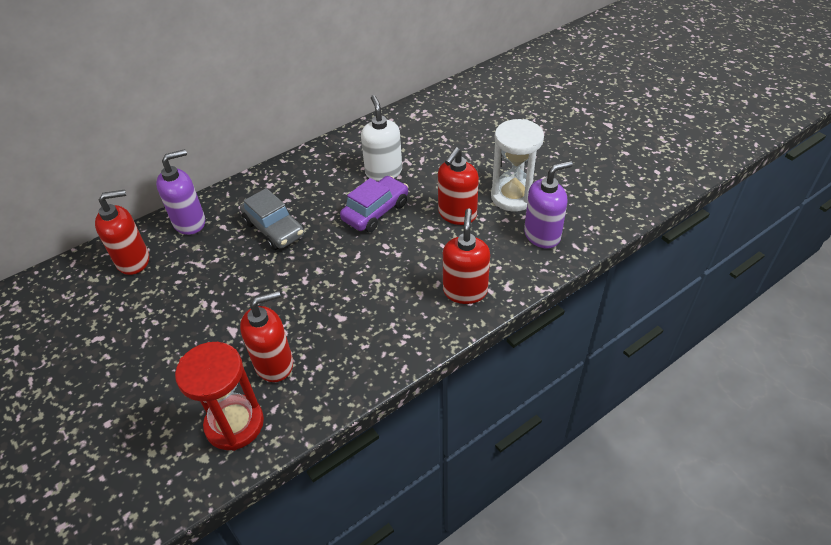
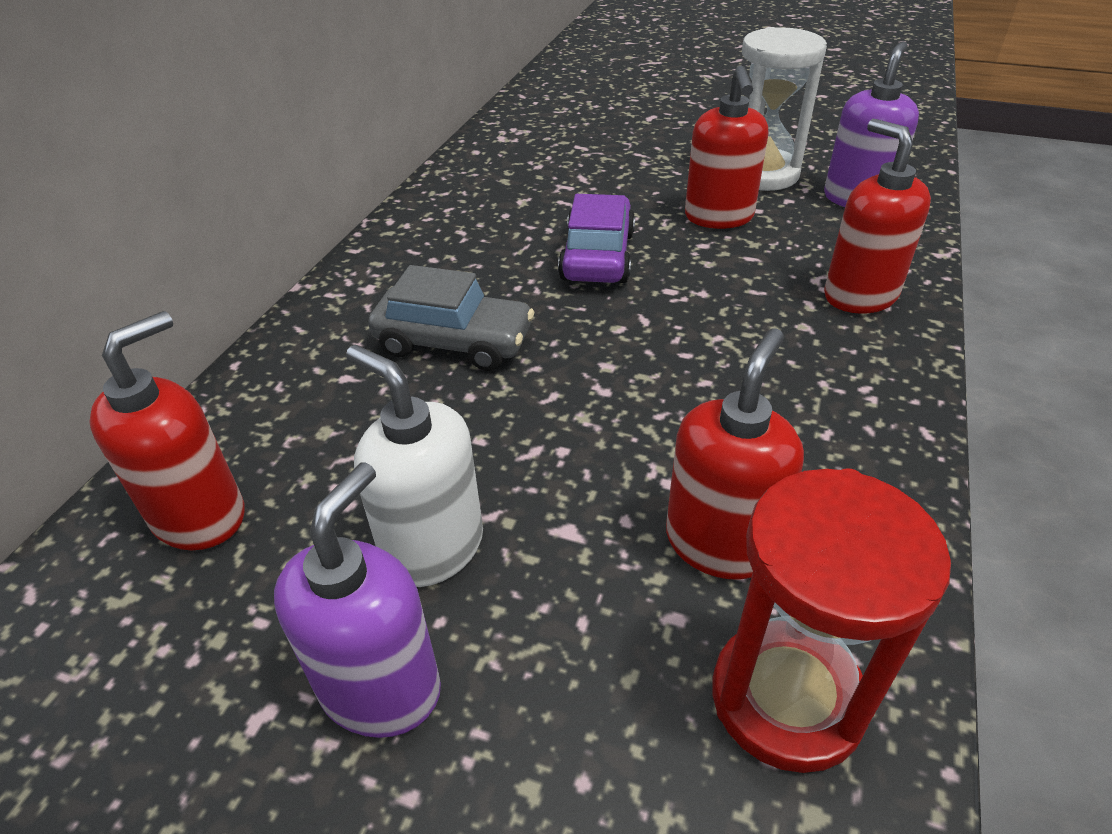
camera: 35 degrees left, 5 degrees down
purple soap dispenser [156,149,205,235] -> purple soap dispenser moved to [274,462,441,738]
white soap dispenser [361,95,402,181] -> white soap dispenser moved to [346,345,483,587]

